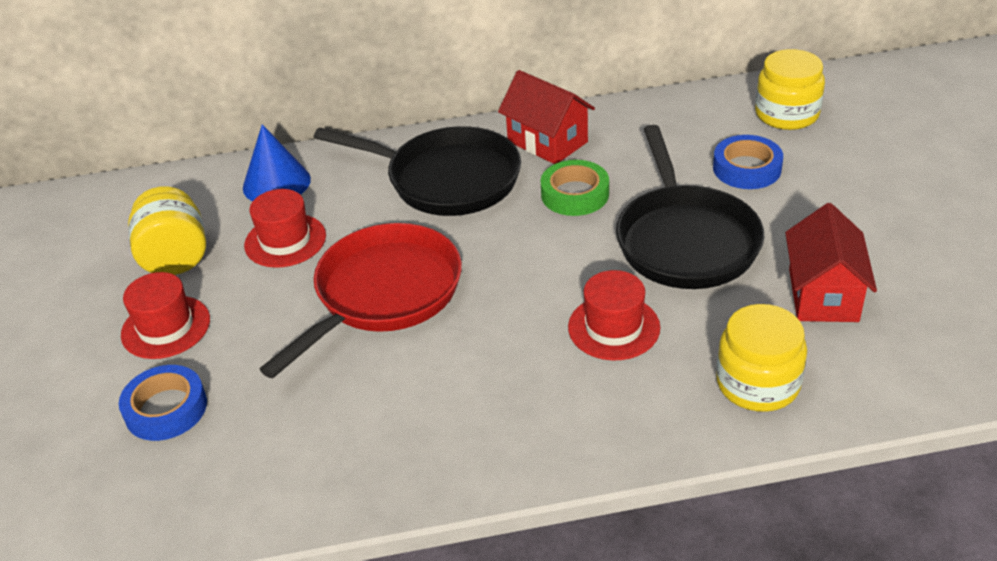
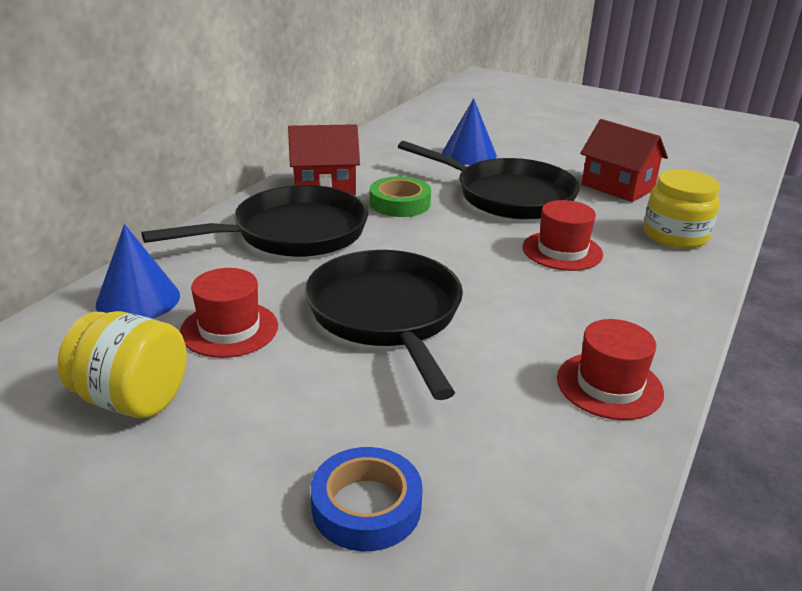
camera: 55 degrees left, 10 degrees down
red hat [121,272,210,359] -> red hat moved to [557,319,664,420]
red pan [260,223,462,378] -> black pan [305,250,463,400]
blue tape [713,135,783,189] -> blue cone [442,98,497,165]
yellow jar [755,49,825,130] -> none

